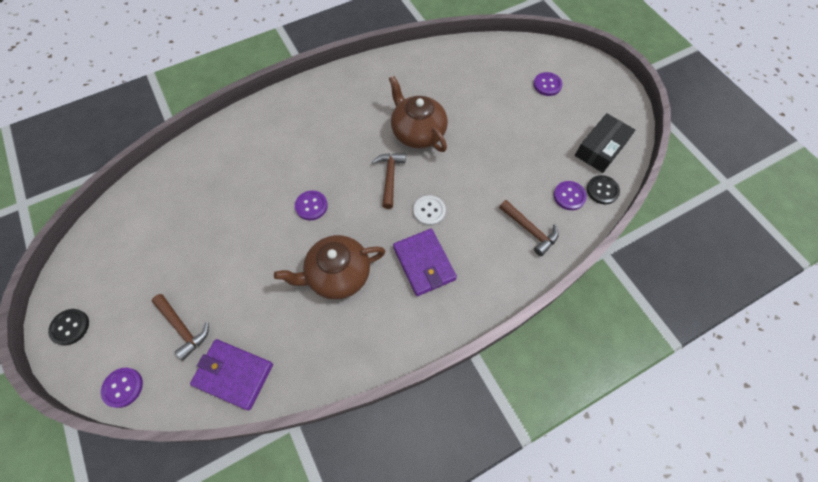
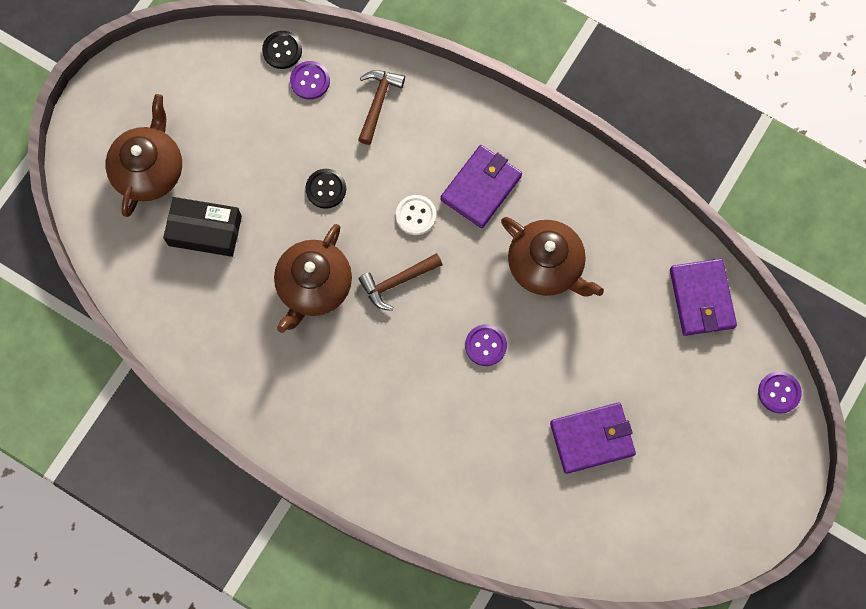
camera: 120 degrees left, 10 degrees up
black button [48,309,89,345] -> black button moved to [305,169,346,209]
brown hammer [151,294,209,360] -> none
purple button [533,72,563,96] -> brown teapot [105,94,182,217]
black box [575,113,635,173] -> black box moved to [163,197,242,257]
none -> purple wallet [550,403,636,474]

